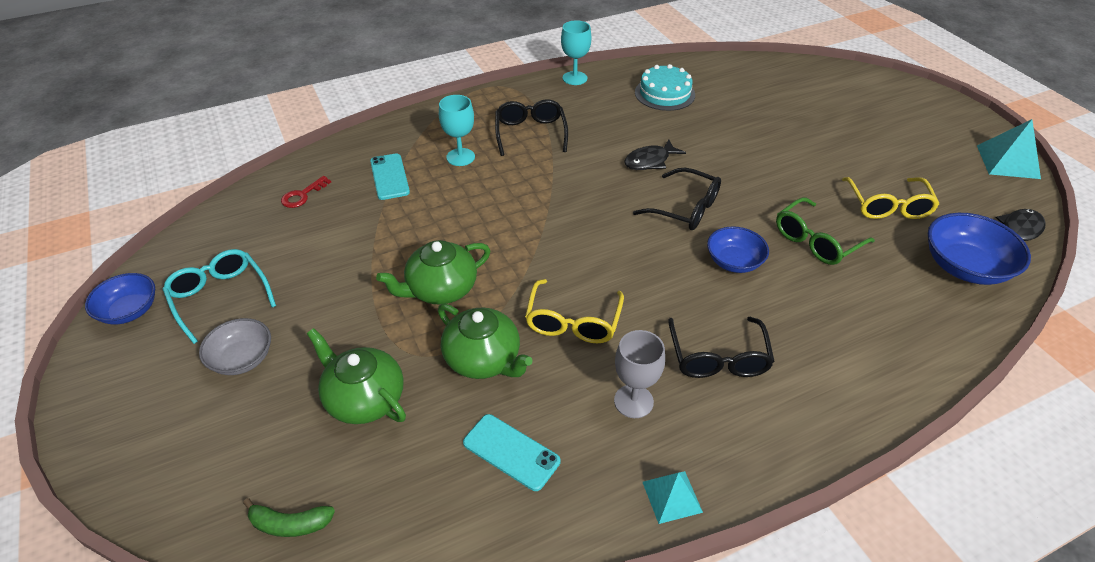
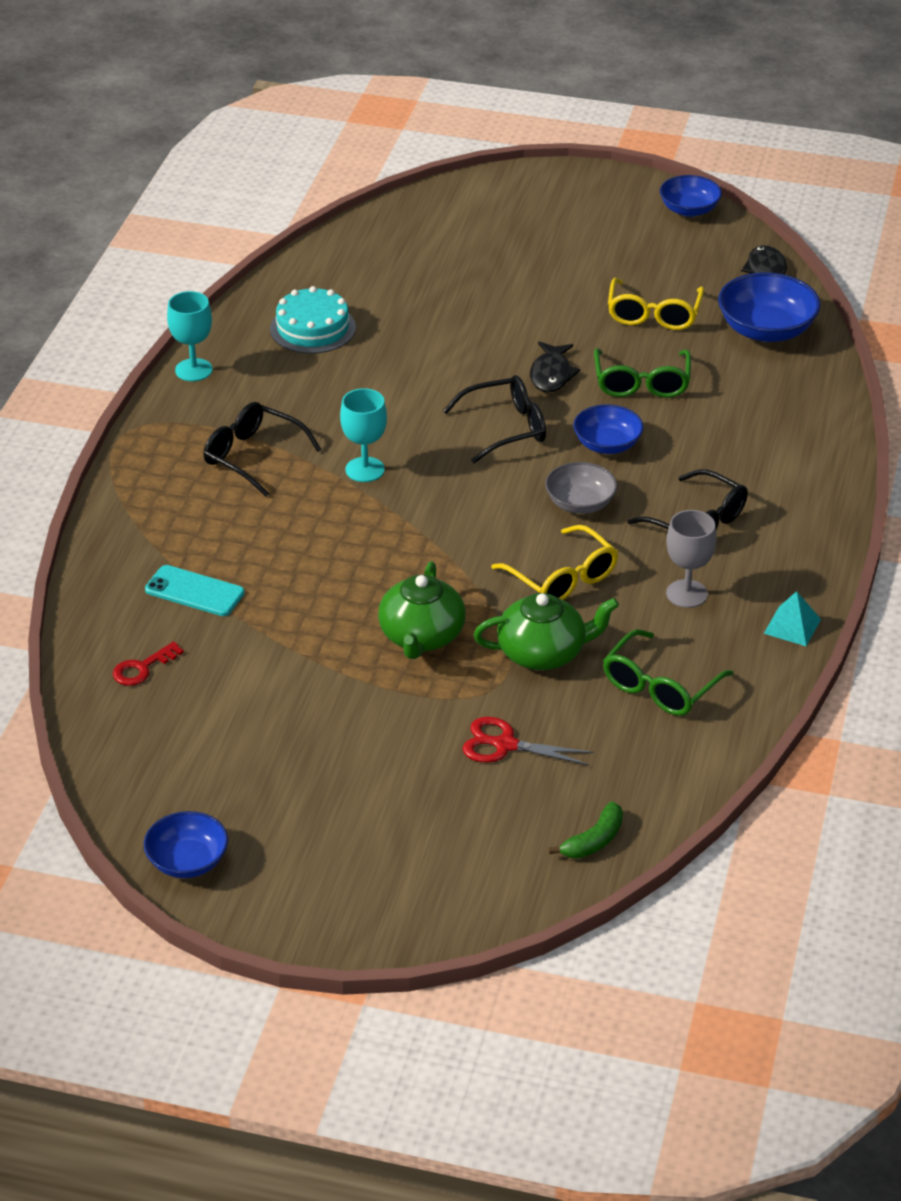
camera: 50 degrees left, 5 degrees down
turquoise glasses [163,249,276,344] -> none
grey bowl [199,318,271,375] -> grey bowl moved to [545,462,617,514]
red key [281,176,331,208] -> red key turned 60 degrees clockwise [113,641,184,686]
green teapot [307,328,406,424] -> red scissors [463,717,594,766]
turquoise goblet [439,95,475,166] -> turquoise goblet moved to [340,388,387,482]
turquoise phone [463,414,560,491] -> green glasses [603,629,734,716]
black fish [624,139,686,170] -> black fish moved to [530,341,580,393]
yellow glasses [842,177,939,219] -> yellow glasses turned 60 degrees clockwise [608,278,704,330]
turquoise pyramid [977,119,1041,179] -> blue bowl [660,175,722,217]

